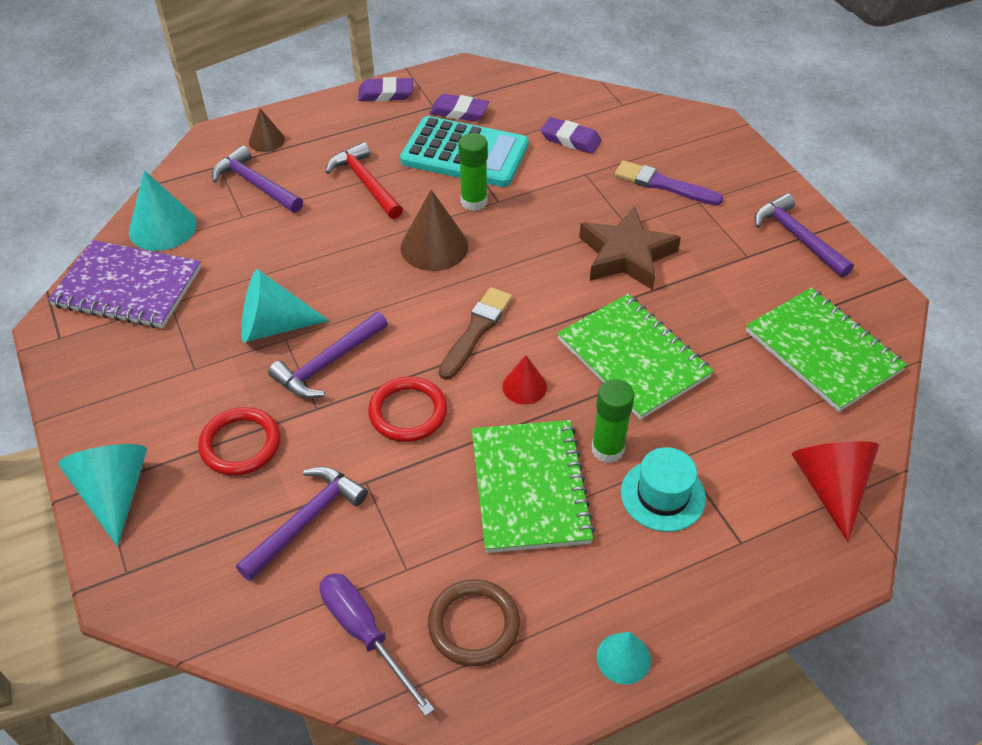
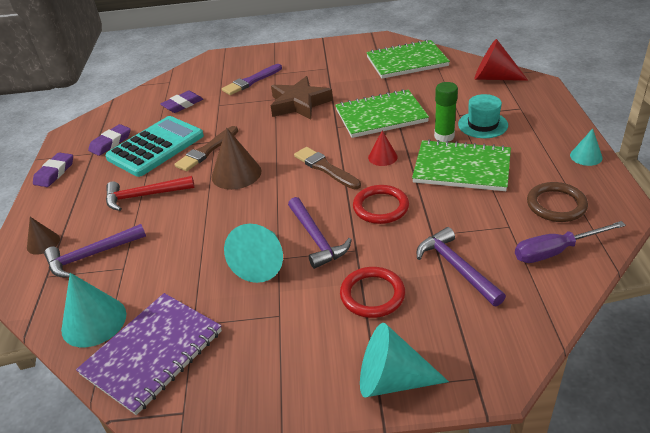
camera: 65 degrees left, 10 degrees down
green glue stick [458,133,488,211] -> brown brush [174,126,238,171]
purple hammer [755,193,854,277] -> none

